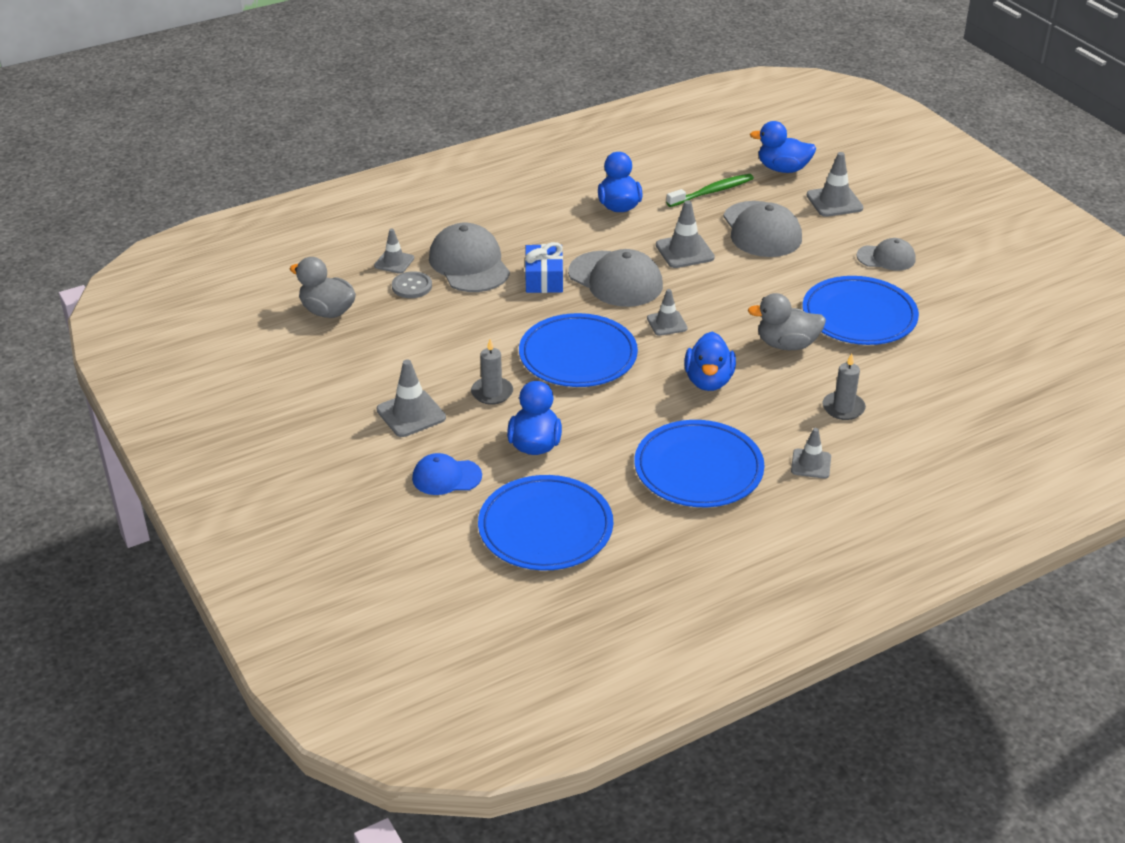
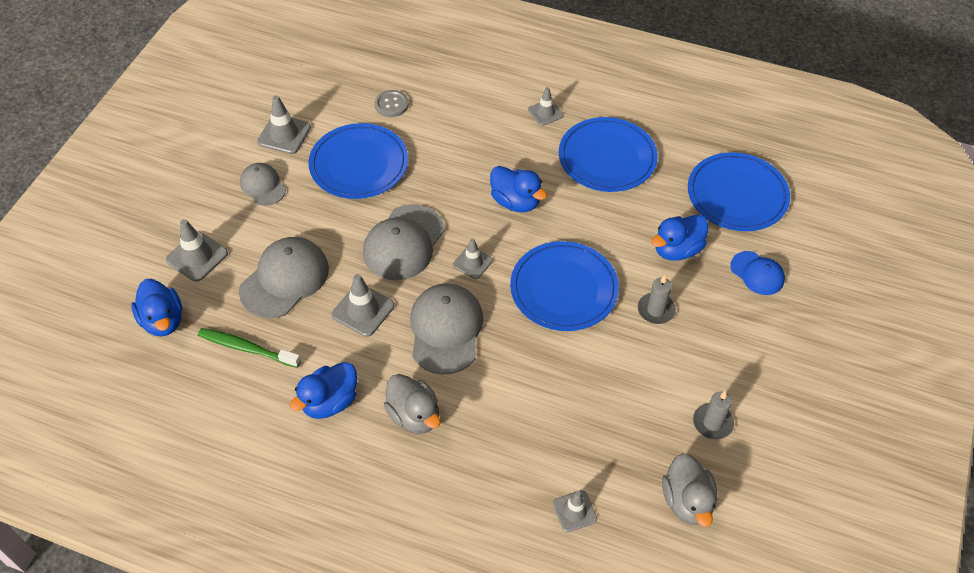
camera: 130 degrees left, 15 degrees up
grey traffic cone [377,360,446,437] -> grey traffic cone moved to [257,95,311,154]
grey button [392,271,432,298] -> grey button moved to [375,90,409,117]
grey cap [429,223,510,292] -> grey cap moved to [363,204,445,280]
blue gift [525,242,563,293] -> none
blue duck [684,332,736,391] -> blue duck turned 75 degrees clockwise [490,166,547,212]
grey duck [747,293,826,350] -> grey duck moved to [384,374,440,434]
grey candle [822,354,866,420] -> grey candle moved to [693,391,734,440]

